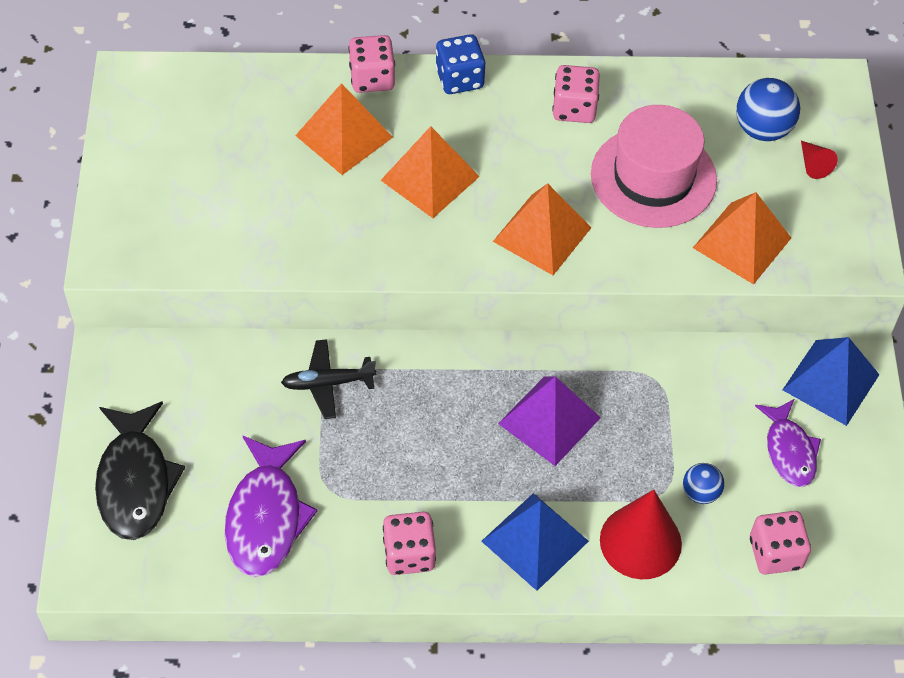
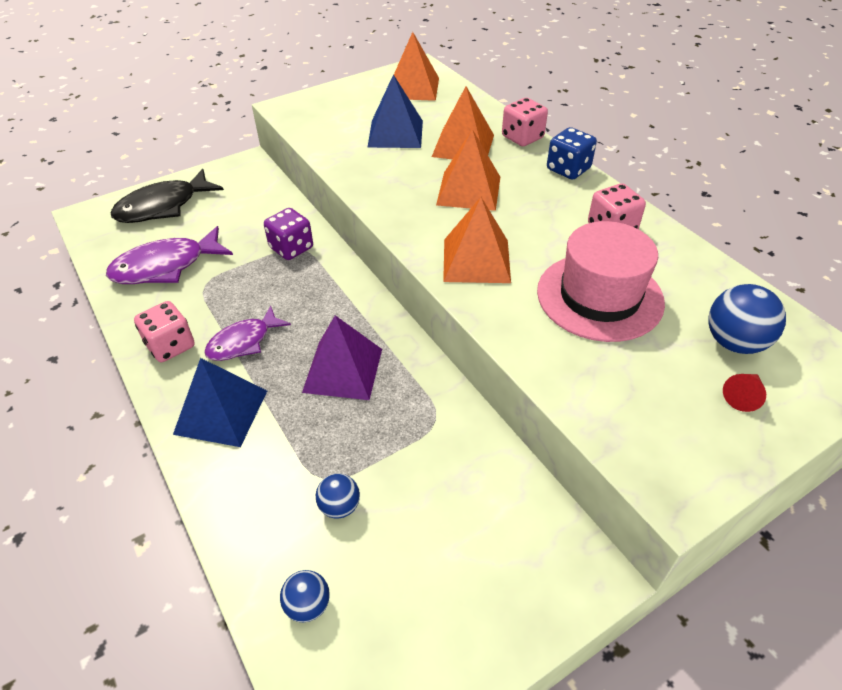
camera: 60 degrees right, 10 degrees down
black plane [281,339,376,419] -> purple dice [264,208,313,260]
red cone [600,490,682,579] -> none
orange pyramid [693,192,791,284] -> orange pyramid moved to [394,32,439,101]
pink dice [750,511,811,575] -> blue ball [280,570,330,622]
purple fish [755,399,821,487] -> purple fish moved to [204,306,291,361]
blue pyramid [783,337,879,426] -> blue pyramid moved to [367,74,423,148]

